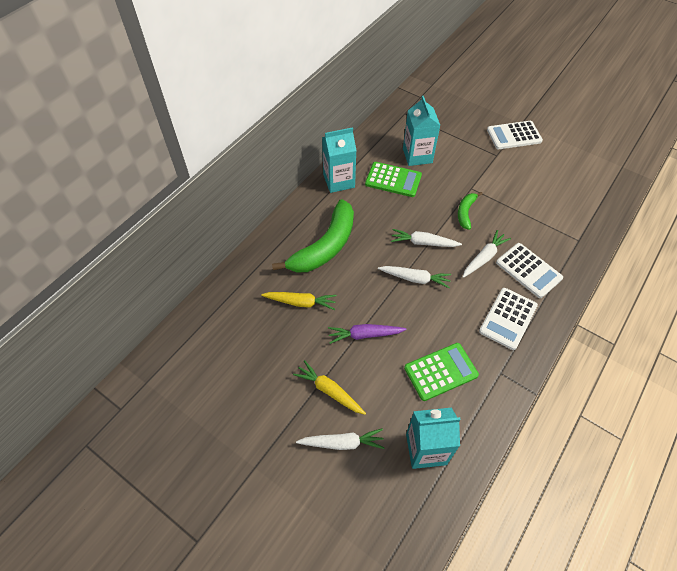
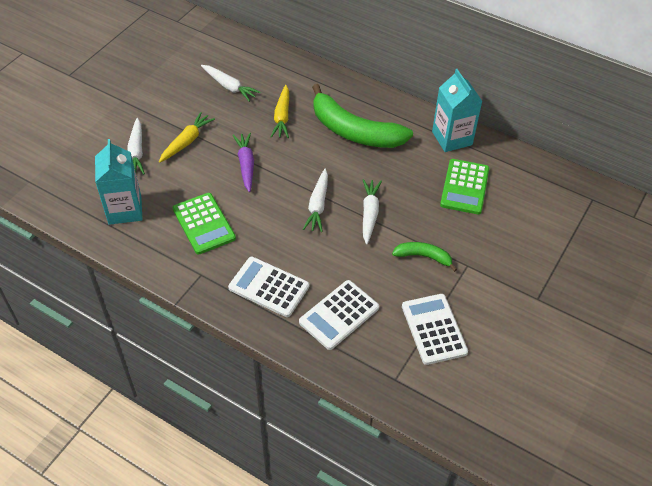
camera: 85 degrees right, 5 degrees down
turquoise carton [403,96,440,166] -> none
white carrot [463,230,511,278] -> white carrot moved to [201,65,261,102]
white calculator [487,121,543,149] -> white calculator moved to [402,294,468,365]

